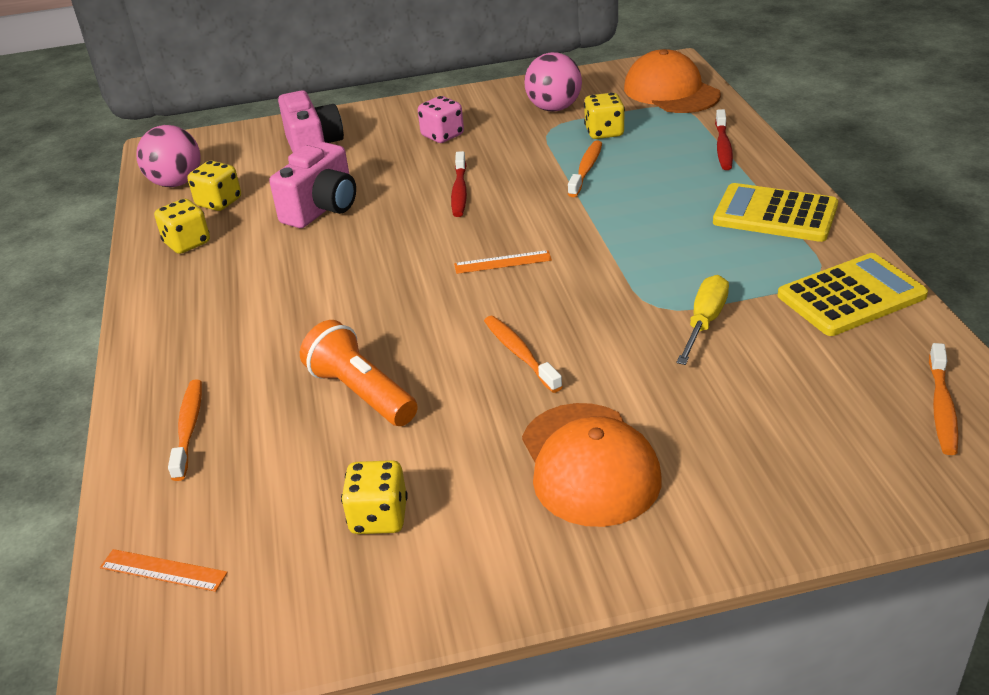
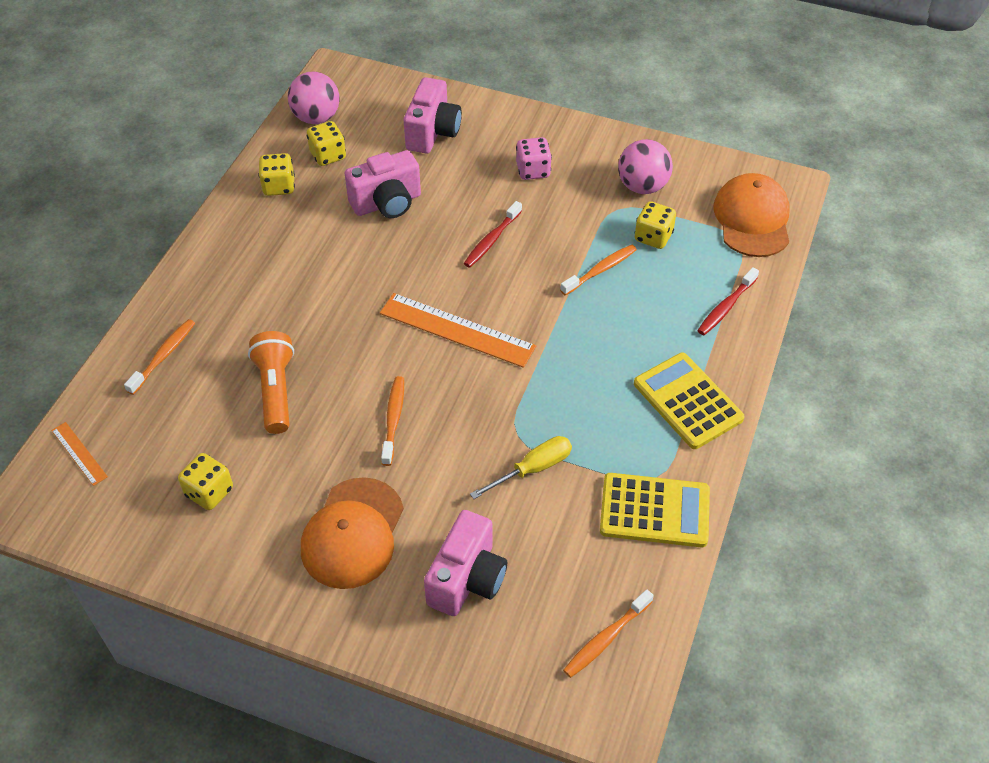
camera: 30 degrees right, 15 degrees up
orange ruler [454,250,552,274] -> orange ruler [380,293,536,368], size x2.01
none -> pink camera [424,510,507,616]

